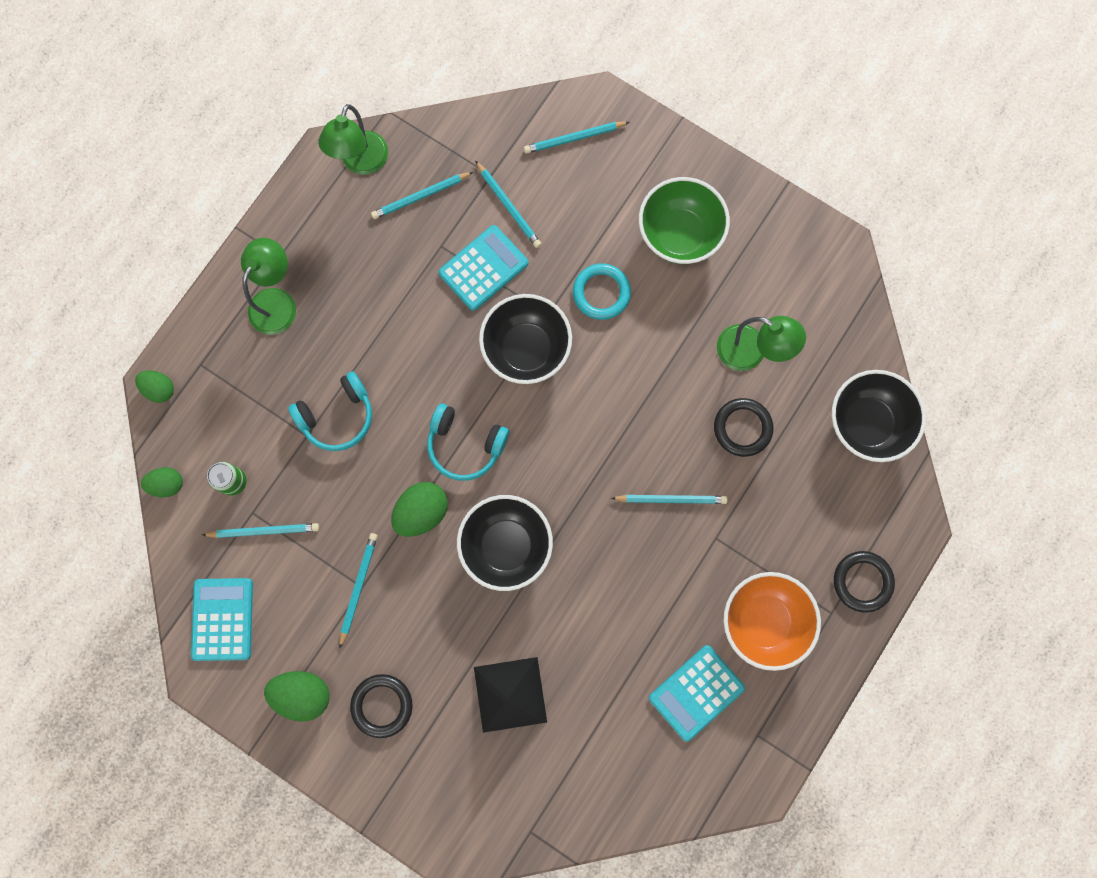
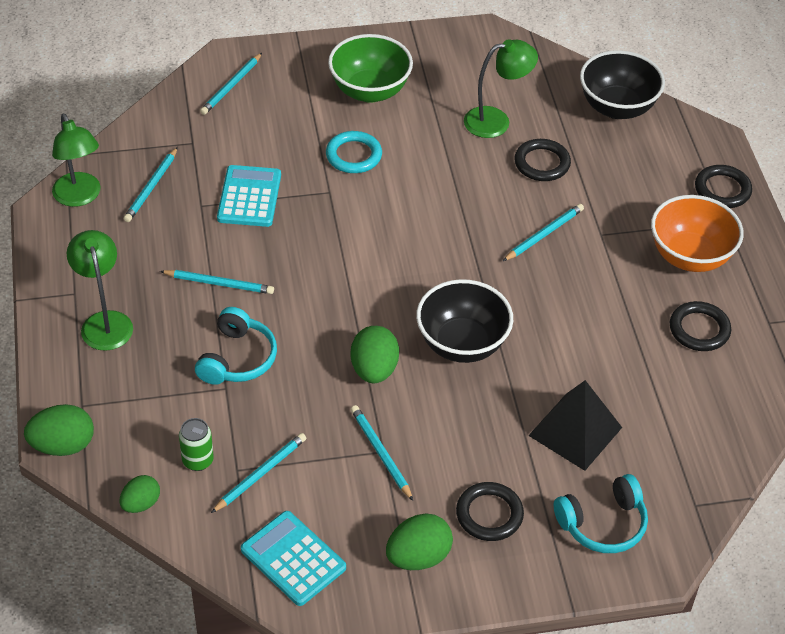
camera: 45 degrees left, 30 degrees down
green egg [135,370,174,403] -> green egg [24,404,94,456], size x1.55
turquoise headphones [427,404,509,481] -> turquoise headphones moved to [554,474,648,553]
turquoise pencil [475,160,541,248] -> turquoise pencil moved to [160,270,274,294]
black bowl [479,294,572,384] -> none
turquoise calculator [649,645,745,742] -> black ring [670,301,731,351]

